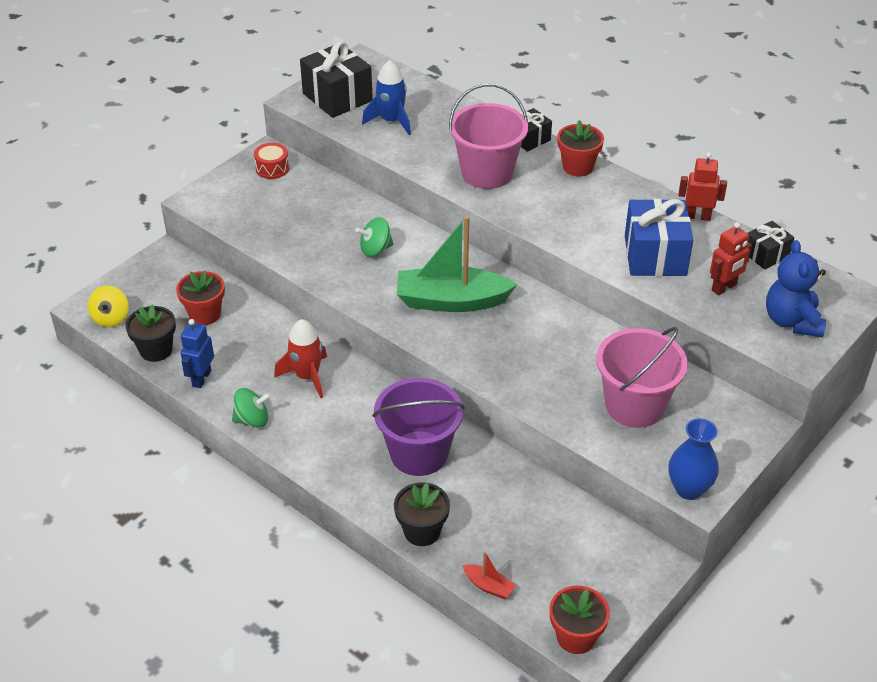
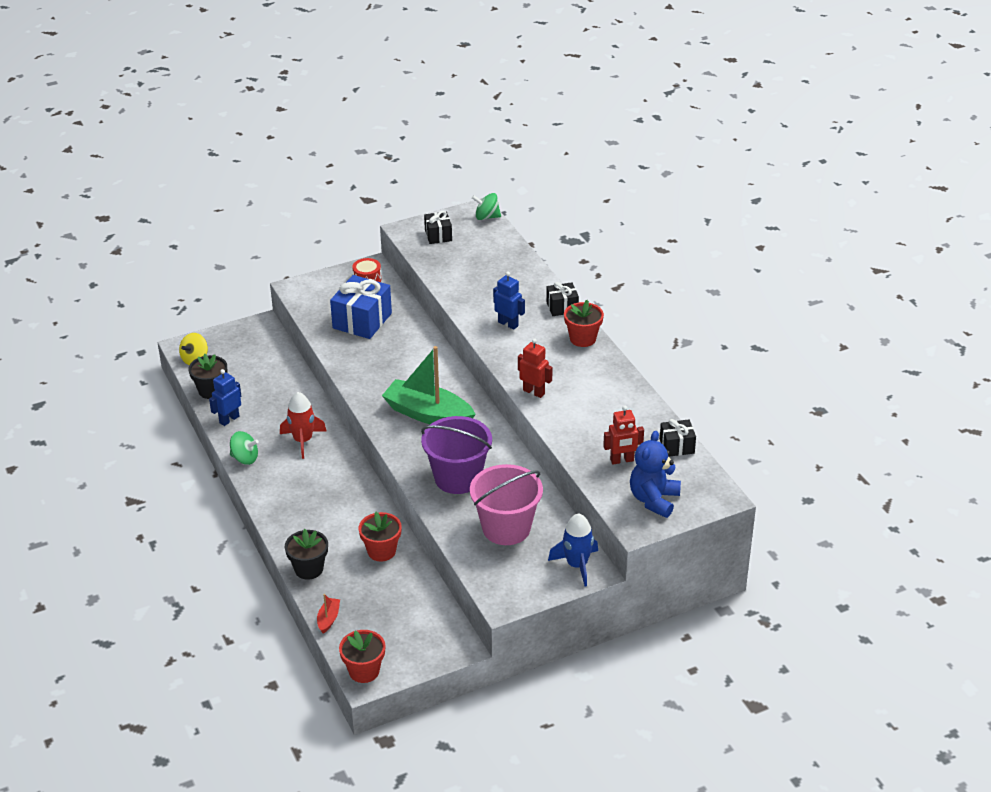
camera: 25 degrees right, 5 degrees down
red flower pot [176,271,225,325] -> red flower pot moved to [359,512,402,561]
black gift [300,41,373,118] -> black gift [424,211,452,244], size x0.56
green spinning top [356,217,394,257] -> green spinning top moved to [472,193,501,220]
blue rocket [362,60,411,135] -> blue rocket moved to [548,513,598,587]
purple bucket [372,378,465,476] -> purple bucket moved to [421,416,492,494]
pink bucket [449,84,528,189] -> blue robot [493,271,525,330]
red boat [463,551,516,599] -> red boat turned 135 degrees counterclockwise [317,594,340,634]
blue gift [625,199,693,276] -> blue gift moved to [330,275,392,339]
blue vase [668,418,719,500] -> none
red robot [678,152,727,221] -> red robot moved to [518,338,553,398]

